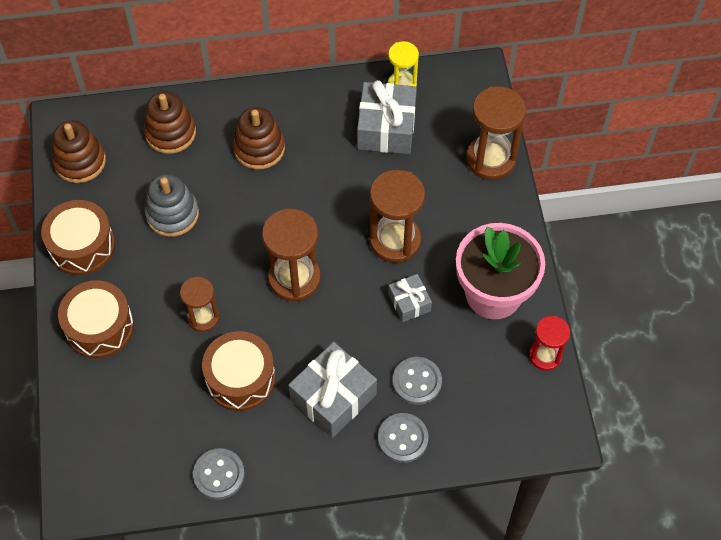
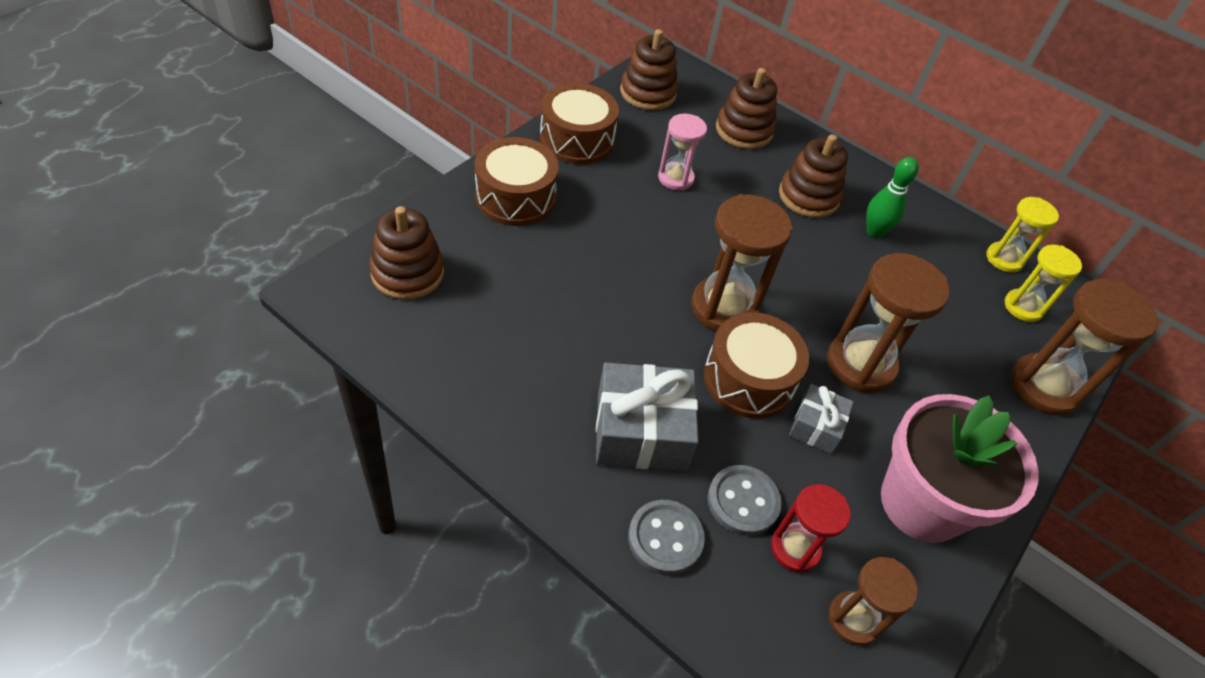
camera: 40 degrees right, 10 degrees down
grey stacking toy [145,174,199,237] -> pink hourglass [658,114,707,191]
brown hourglass [180,277,220,332] -> brown hourglass moved to [828,557,918,646]
grey button [193,448,245,500] -> none
brown drum [202,331,276,411] -> brown drum moved to [704,312,809,418]
grey gift [357,80,417,154] -> none
red hourglass [529,316,570,371] -> red hourglass moved to [771,484,851,573]
none -> brown stacking toy [369,206,444,300]
none -> green bowling pin [866,157,919,238]
none -> yellow hourglass [1005,245,1082,322]

